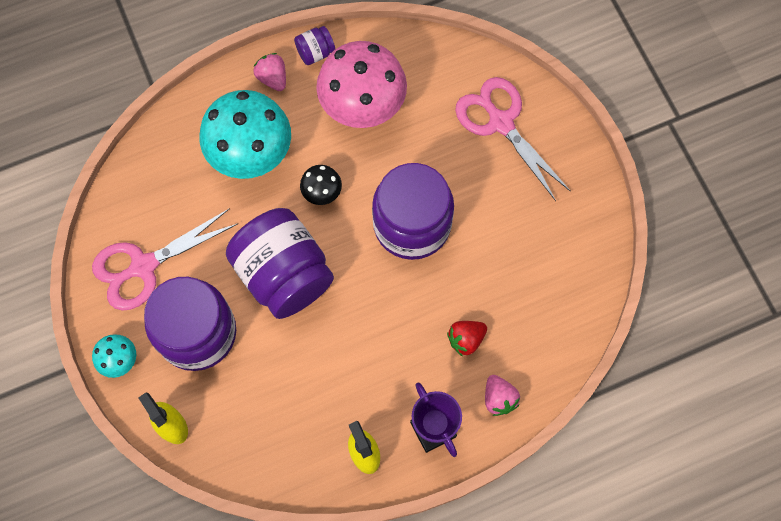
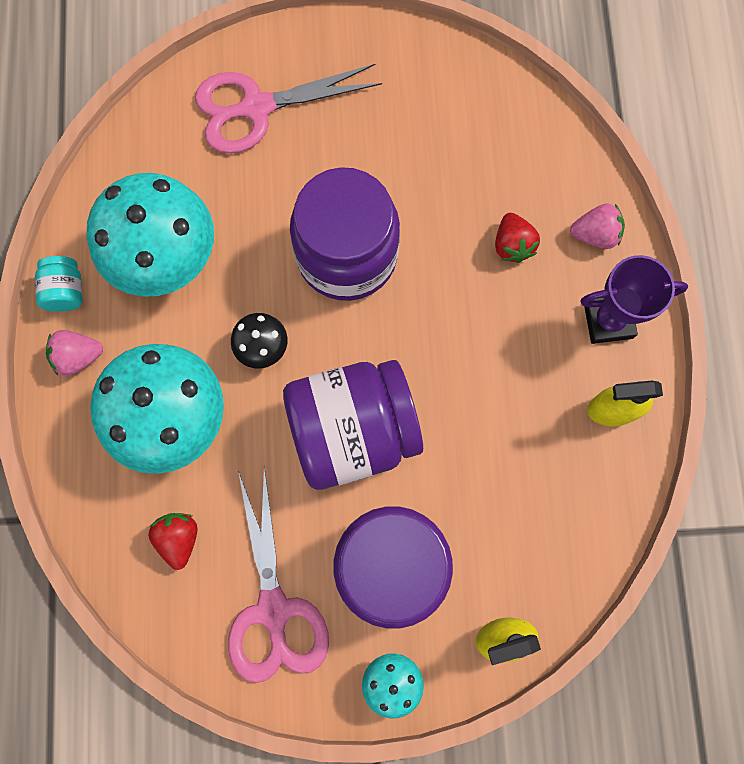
camera: 70 degrees left, 5 degrees up
purple jar [294,26,335,65] -> turquoise jar [35,256,82,312]
pink mushroom [316,41,407,128] -> turquoise mushroom [87,173,214,297]
none -> red strawberry [148,513,197,570]

